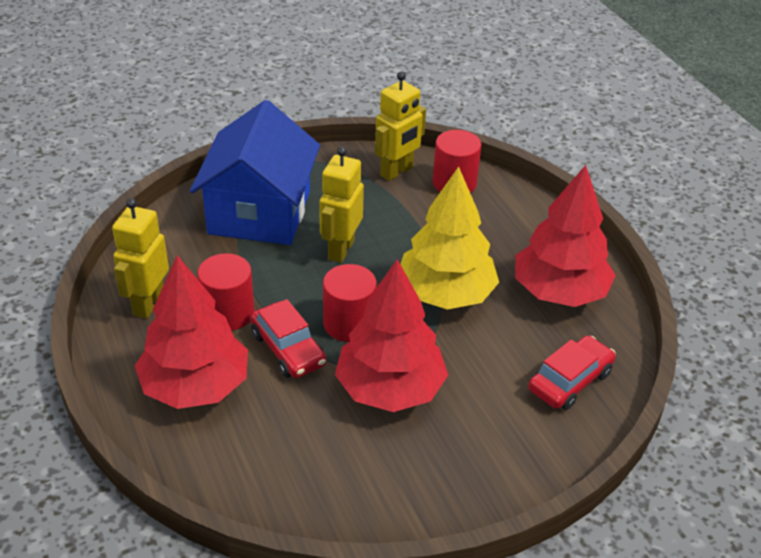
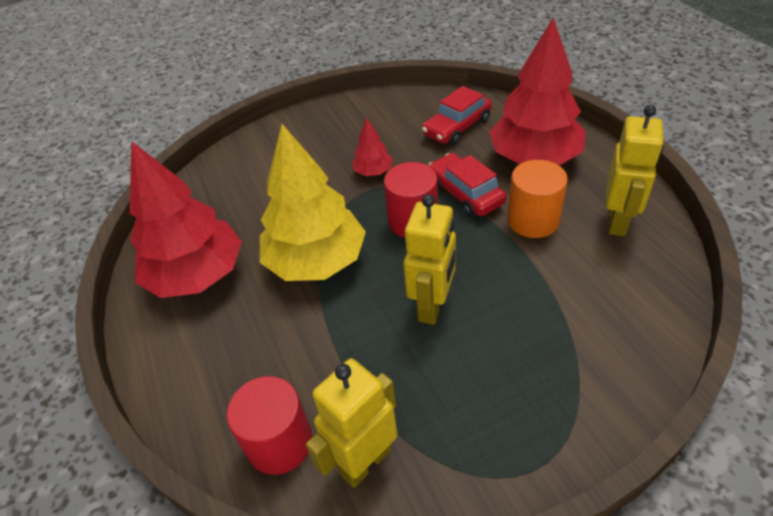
camera: 175 degrees left, 5 degrees up
blue house [190,100,320,245] -> none
red cylinder [197,253,254,331] -> orange cylinder [507,160,568,238]
red tree [335,259,448,412] -> red tree [352,118,393,176], size x0.45
red car [528,335,616,410] -> red car moved to [422,86,492,145]

